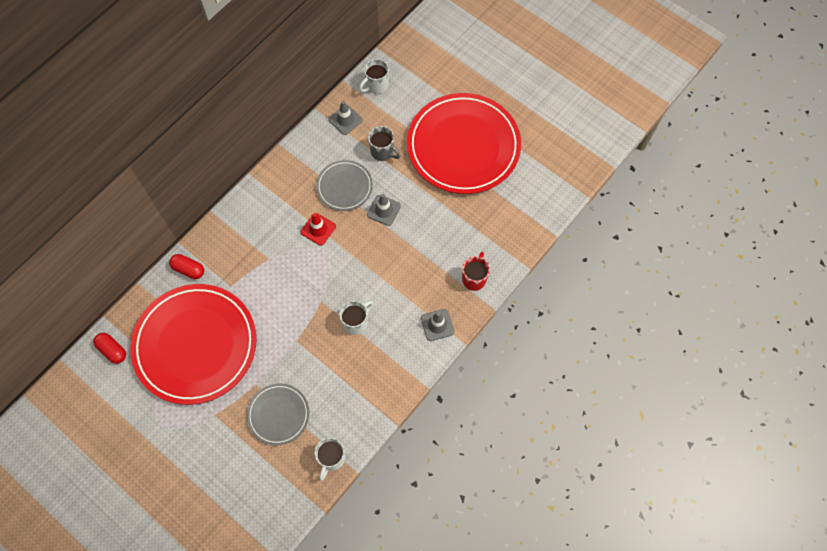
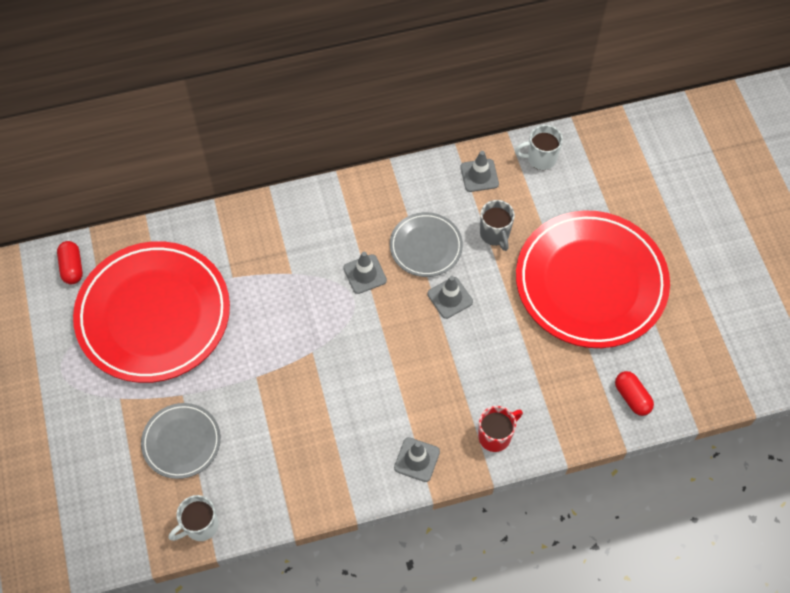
camera: 35 degrees right, 5 degrees down
red capsule [169,254,204,279] -> red capsule moved to [615,371,654,416]
red traffic cone [301,213,336,246] -> grey traffic cone [343,252,387,294]
white mug [339,301,373,335] -> none

